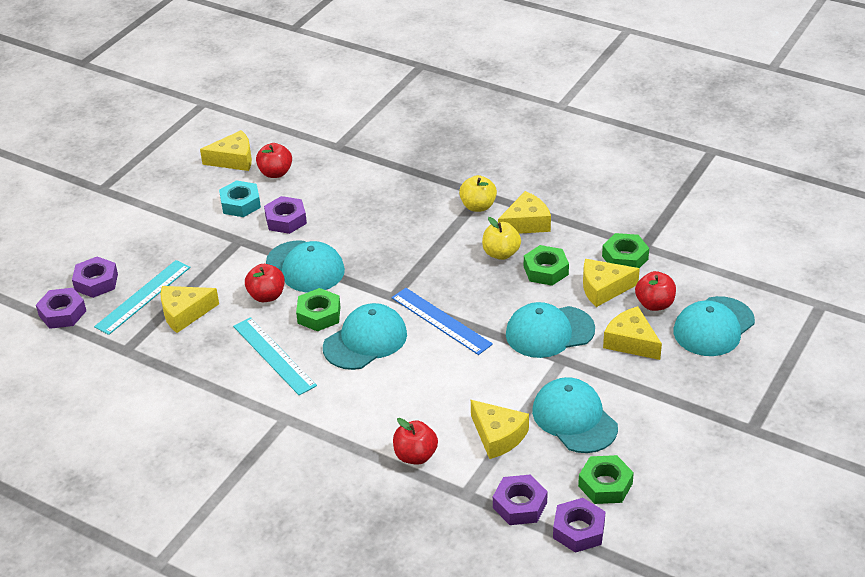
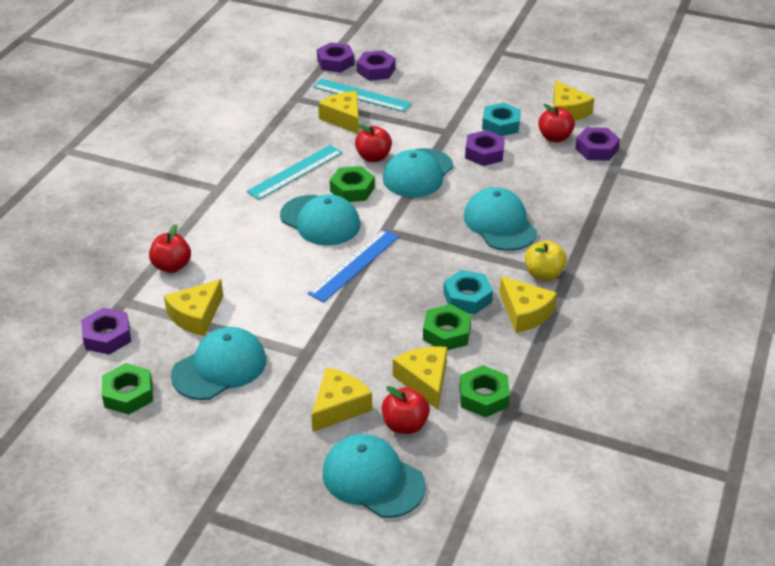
camera: 80 degrees right, 0 degrees up
yellow apple [482,217,521,260] -> turquoise nut [443,270,493,314]
turquoise cap [506,302,595,358] -> turquoise cap moved to [464,187,537,251]
purple nut [553,498,606,553] -> purple nut moved to [575,127,620,161]

